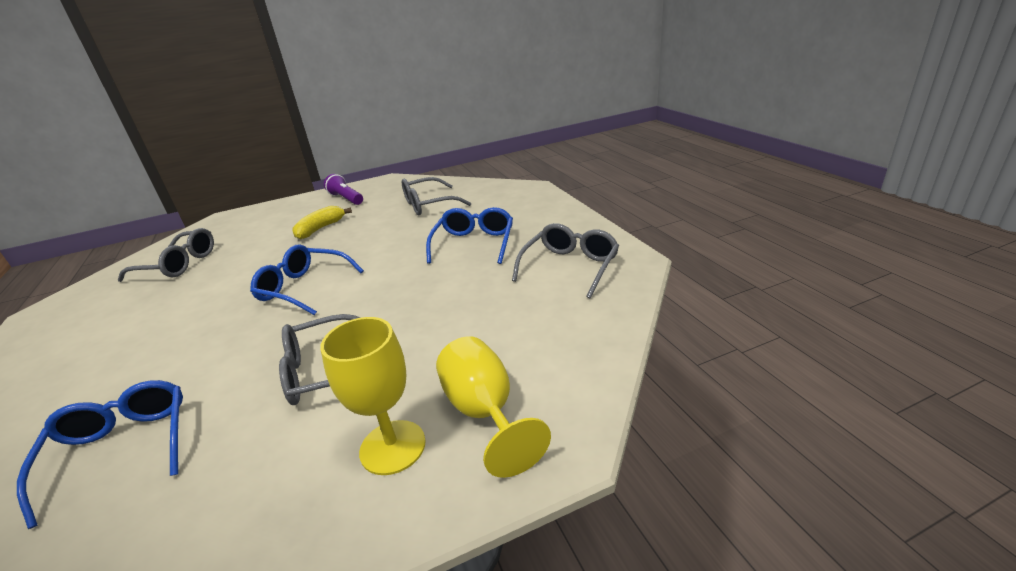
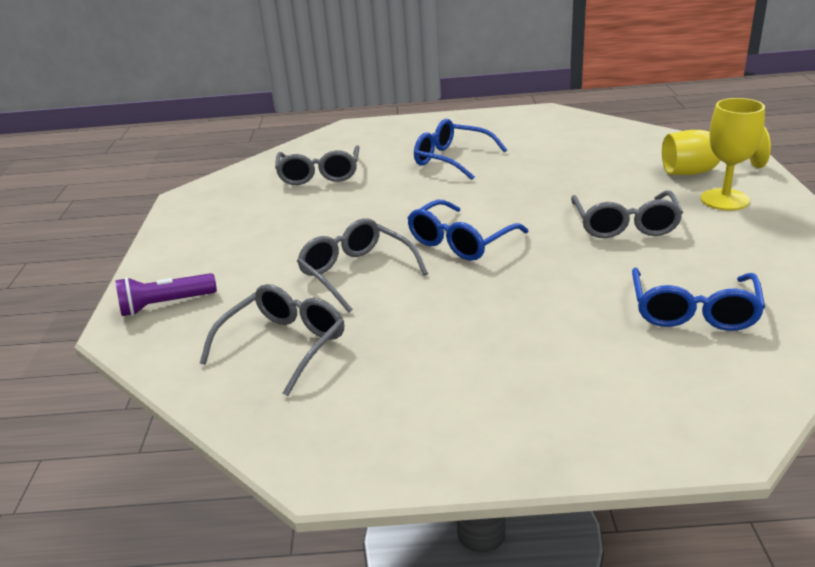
camera: 70 degrees left, 0 degrees up
blue glasses [17,380,183,529] -> blue glasses turned 75 degrees counterclockwise [632,268,765,331]
yellow banana [293,206,352,240] -> none
purple flashlight [324,174,363,205] -> purple flashlight moved to [115,273,217,316]
grey glasses [512,223,619,298] -> grey glasses moved to [297,218,428,313]

